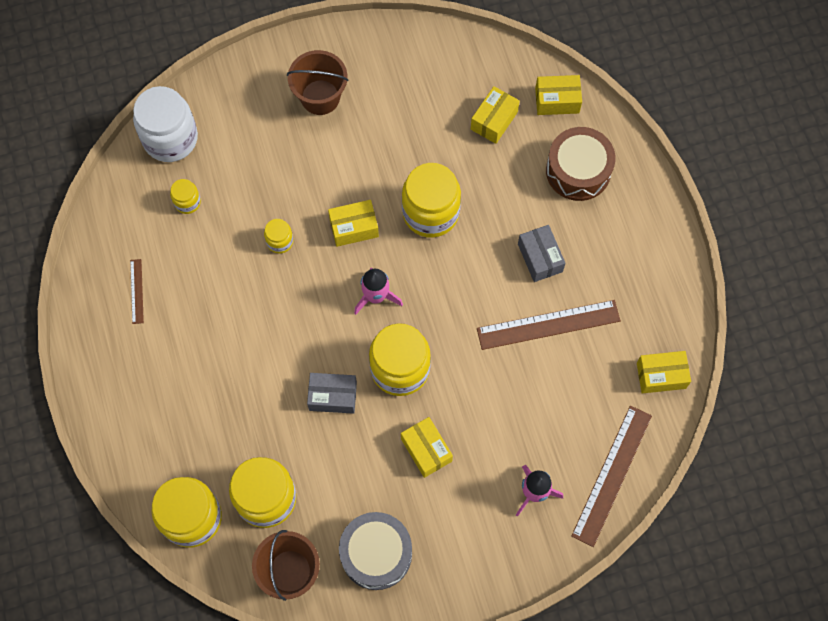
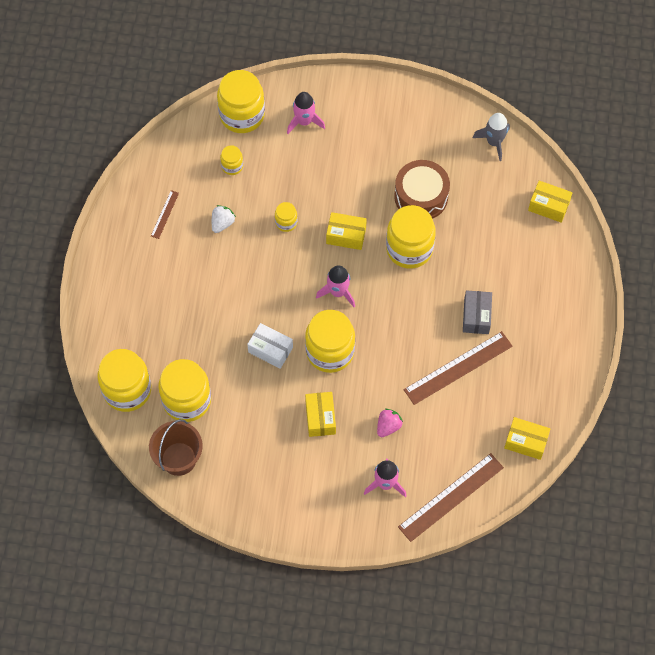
camera: 25 degrees right, 5 degrees down
white jar [133,86,198,162] -> yellow jar [217,70,265,133]
brown bucket [287,50,348,115] -> none
grey box [307,373,357,414] -> white box [247,323,293,369]
grey drum [339,512,412,590] -> none
yellow box [471,86,520,144] -> none
brown ruler [477,300,621,350] -> brown ruler turned 45 degrees counterclockwise [404,331,513,405]
brown drum [546,127,616,201] -> brown drum moved to [394,160,450,219]
none -> white strawberry [212,205,236,233]
none -> pink rocket [287,92,325,134]
none -> pink strawberry [377,409,403,437]
none -> grey rocket [473,113,510,161]

